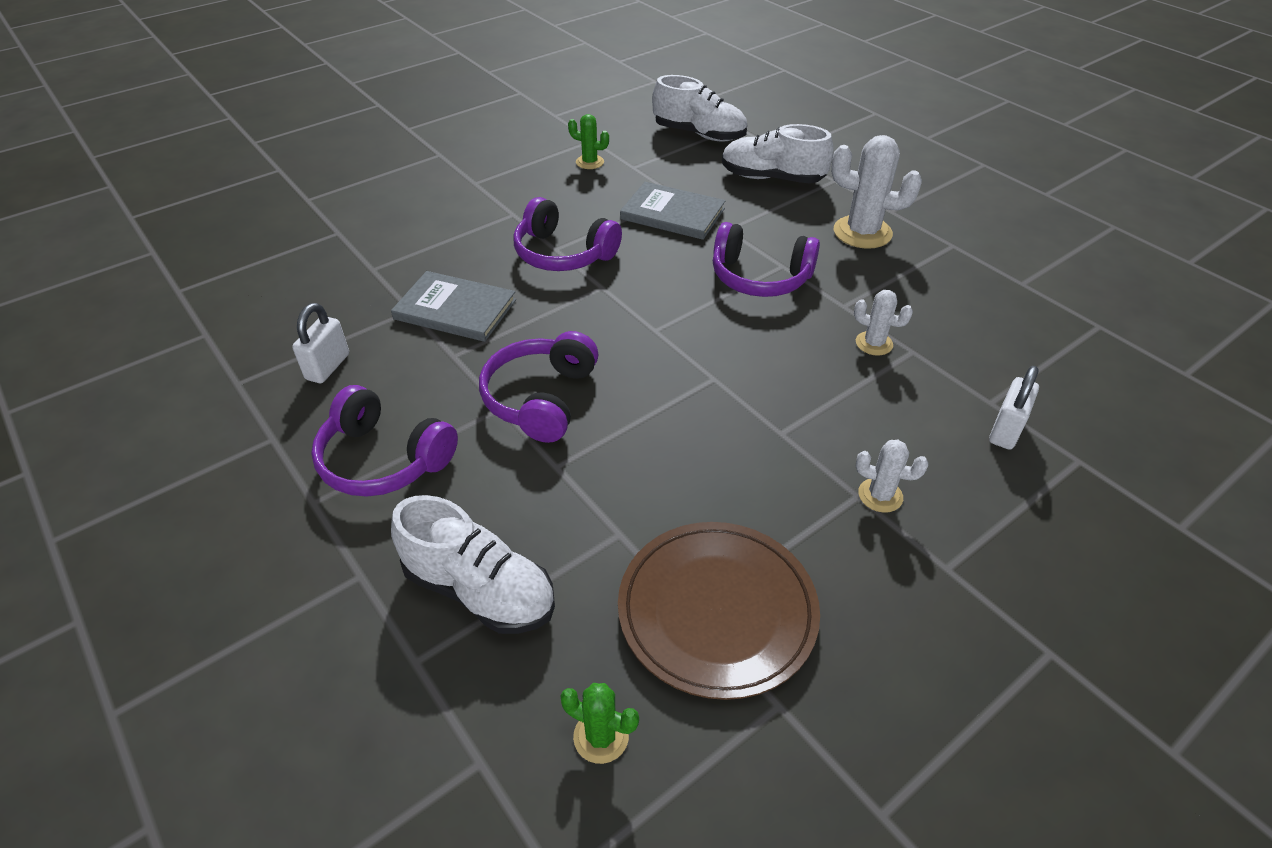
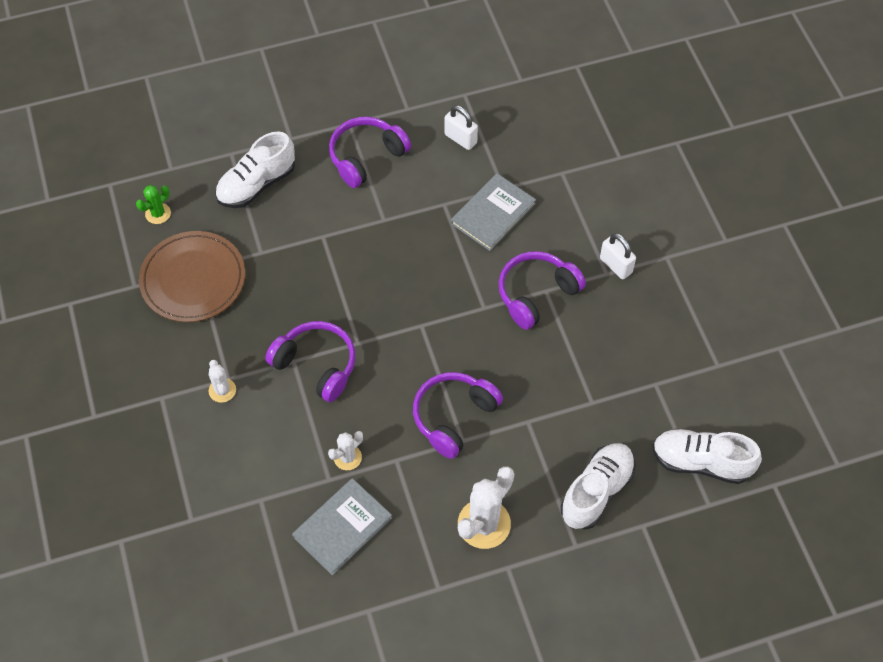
camera: 110 degrees right, 15 degrees up
purple headphones [479,331,599,443] -> purple headphones moved to [265,321,356,402]
green cactus [568,114,609,169] -> none
grey book [620,182,726,240] -> grey book moved to [292,478,392,575]
white shoe [652,75,747,142] -> white shoe turned 60 degrees clockwise [653,429,762,484]
white cactus [856,440,928,513] -> white cactus turned 60 degrees counterclockwise [209,360,236,403]
white padlock [989,366,1039,450] -> white padlock moved to [600,233,636,279]

